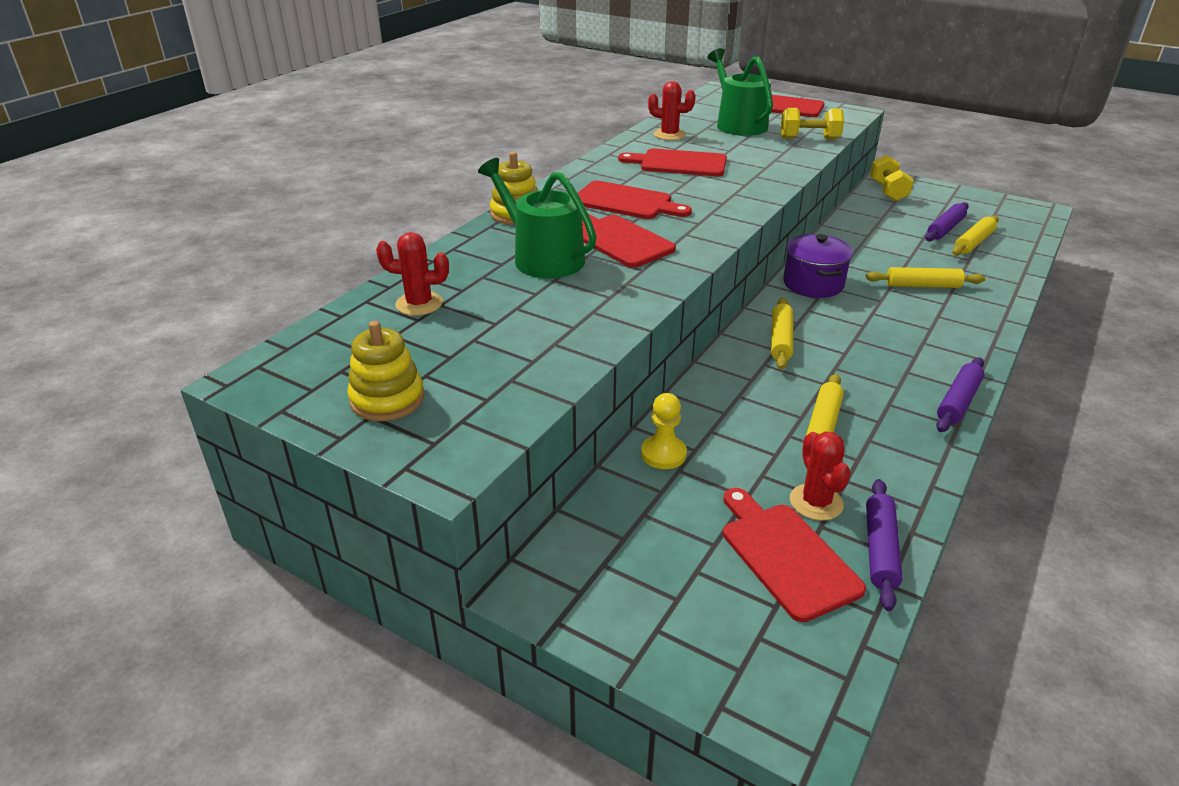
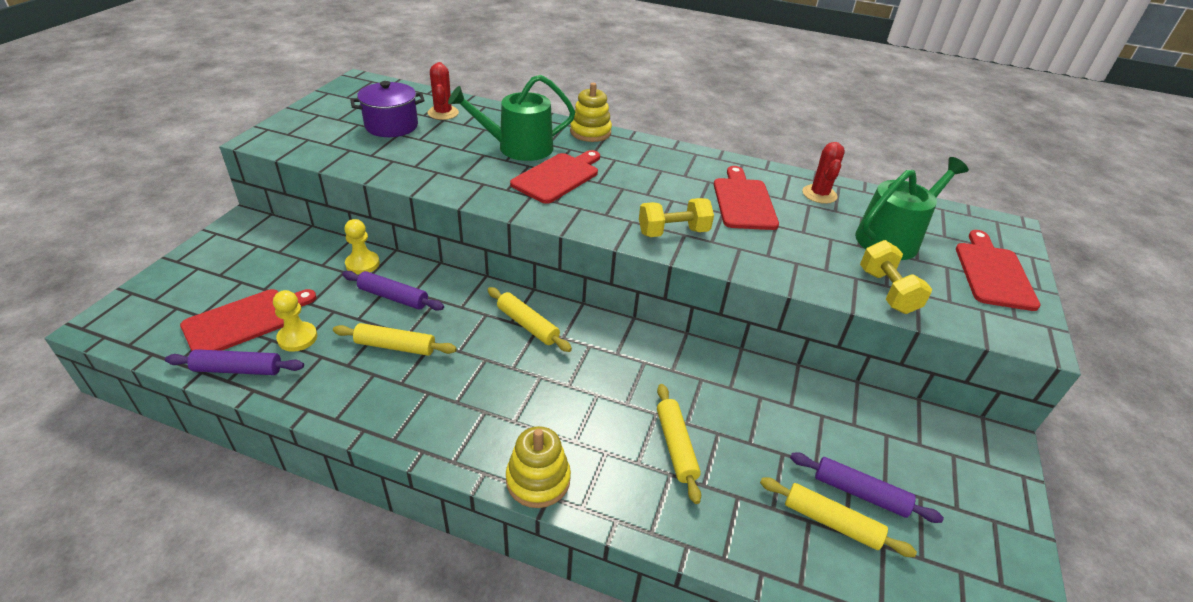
camera: 75 degrees right, 5 degrees up
yellow stacking toy [347,321,424,421] -> yellow stacking toy moved to [506,426,571,508]
green watering can [478,158,596,278] -> green watering can turned 135 degrees counterclockwise [448,75,575,161]
red cutting board [577,181,692,219] -> none
yellow rolling pin [771,298,793,370] -> yellow rolling pin turned 45 degrees clockwise [487,287,572,352]
purple pot [783,234,853,298] -> purple pot moved to [350,81,425,137]
red cactus [790,432,851,521] -> yellow pawn [273,290,317,352]
yellow dumbbell [870,155,914,201] -> yellow dumbbell moved to [639,198,714,237]
purple rolling pin [936,357,985,432] -> purple rolling pin moved to [342,271,444,311]

